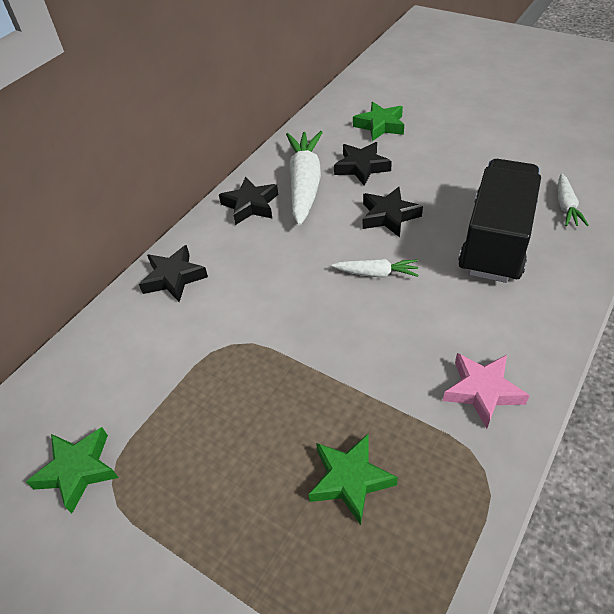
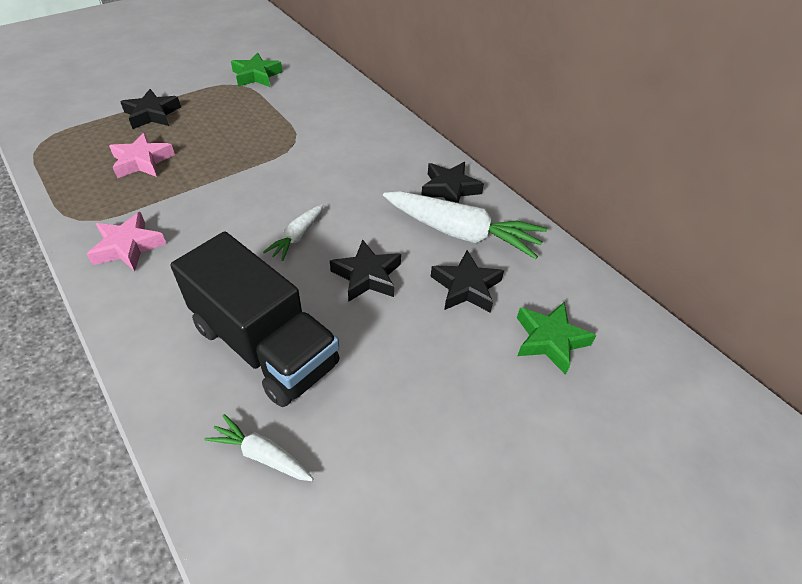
camera: 105 degrees right, 0 degrees up
black star [139,245,208,302] -> black star moved to [120,89,181,129]
green star [308,434,398,525] -> pink star [109,132,175,178]

